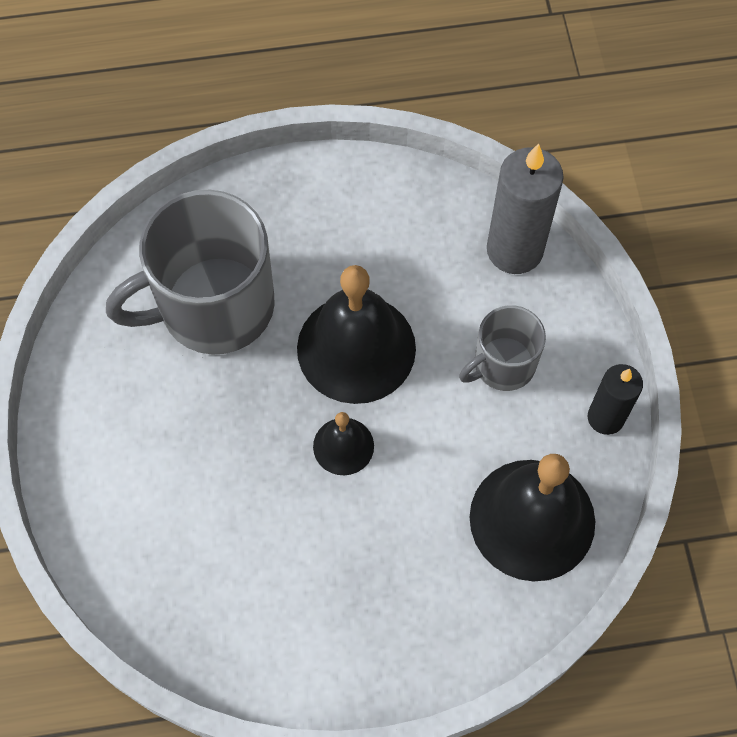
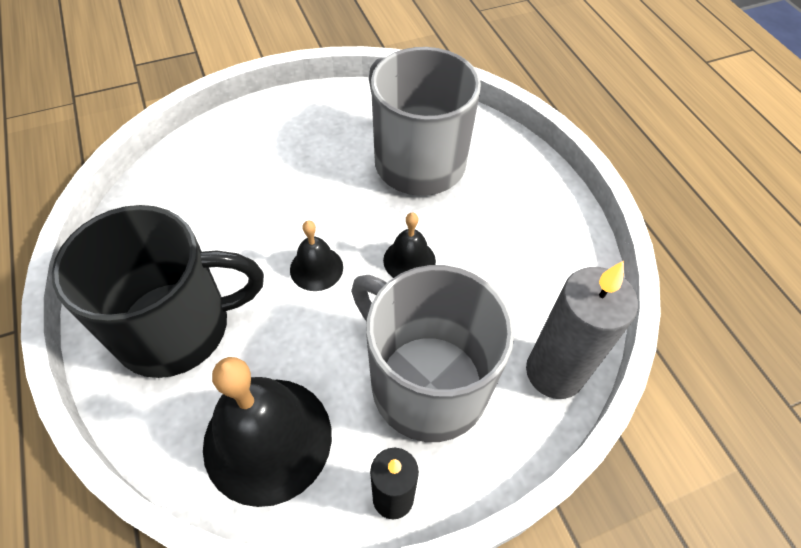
camera: 75 degrees right, 10 degrees down
black bell [297,265,416,404] -> black bell [383,212,436,278], size x0.50
grey mug [459,305,546,391] -> grey mug [351,265,514,442], size x1.87
none -> black mug [52,205,264,378]

